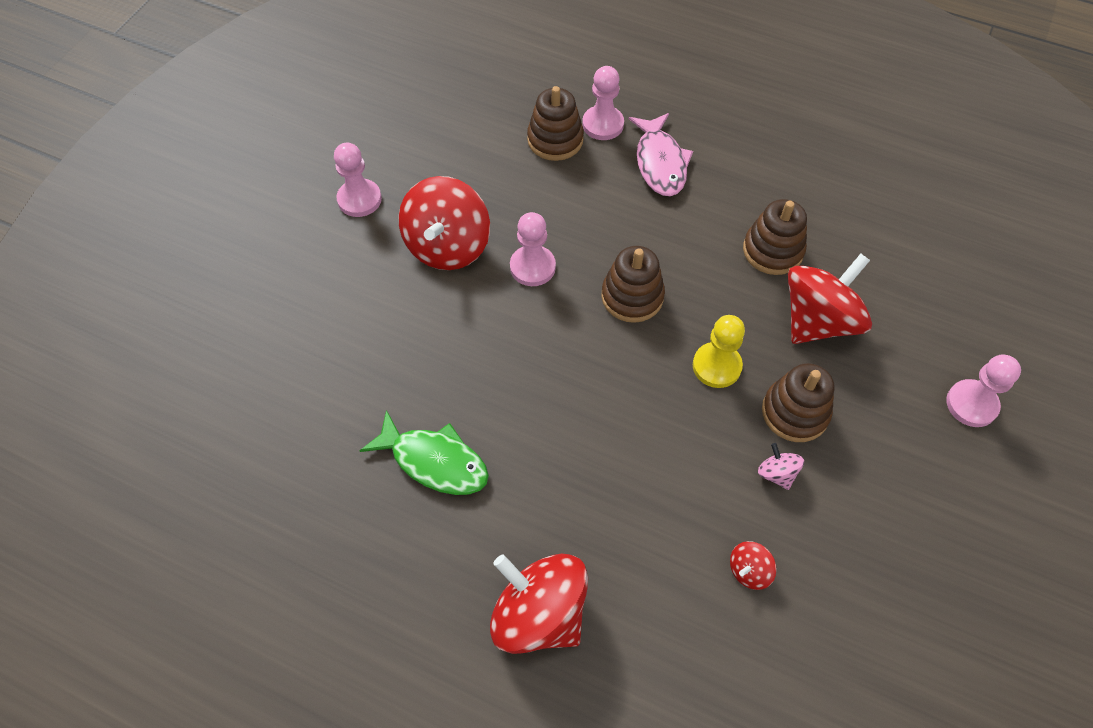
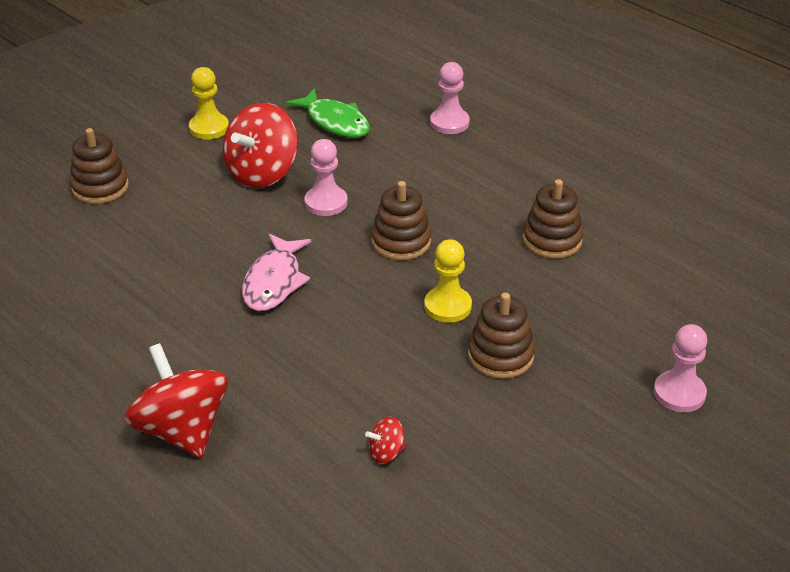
camera: 20 degrees right, 20 degrees down
pink pawn [334,142,382,217] -> yellow pawn [189,67,229,139]
green fish [360,410,489,495] -> green fish moved to [285,88,370,138]
brown stacking toy [527,86,584,161] -> brown stacking toy moved to [70,128,129,204]
pink fish [629,113,693,196] -> pink fish moved to [242,234,311,311]
pink spinning top [758,443,804,490] -> none
red spinning top [788,253,872,344] -> none

